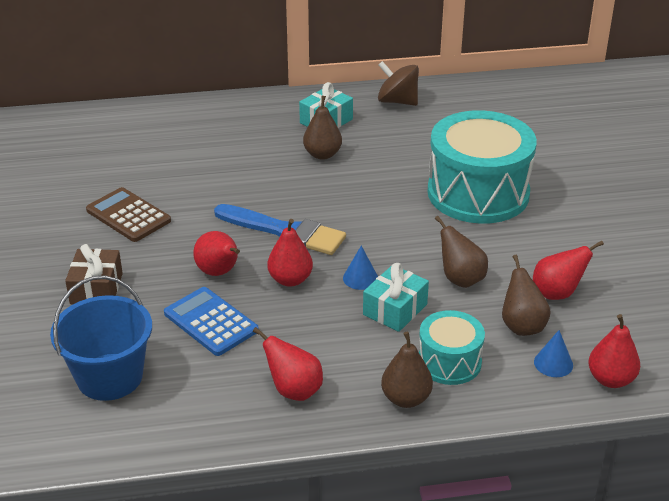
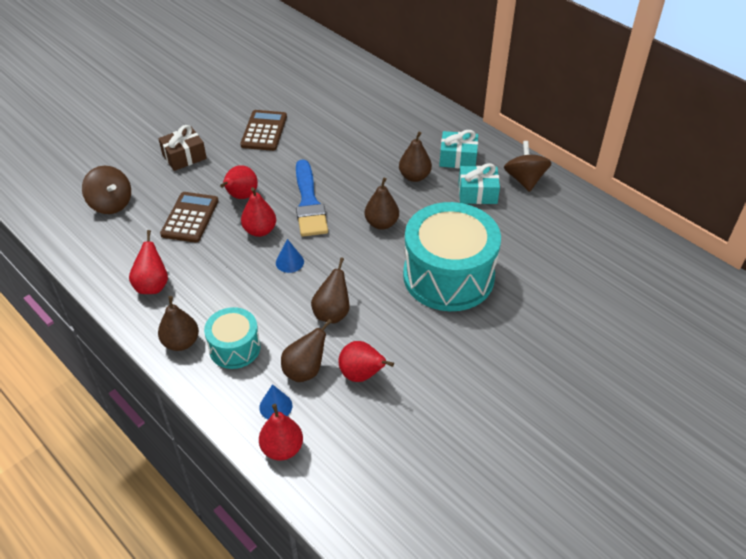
camera: 55 degrees right, 10 degrees up
blue bucket [50,275,152,401] -> brown spinning top [82,166,131,214]
blue calculator [164,287,259,356] -> brown calculator [160,192,218,243]
turquoise gift [363,263,429,332] -> turquoise gift moved to [459,163,500,204]
none -> brown pear [365,178,399,230]

